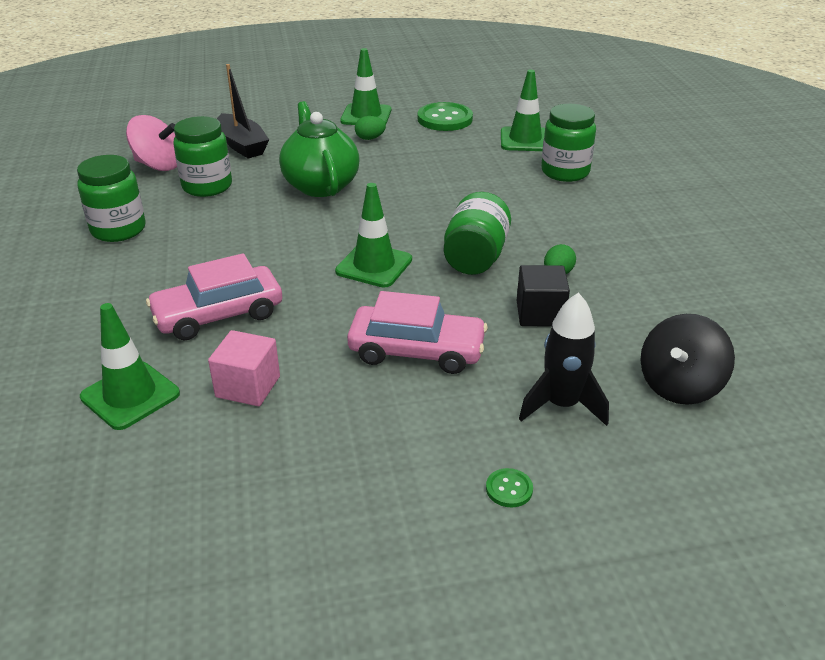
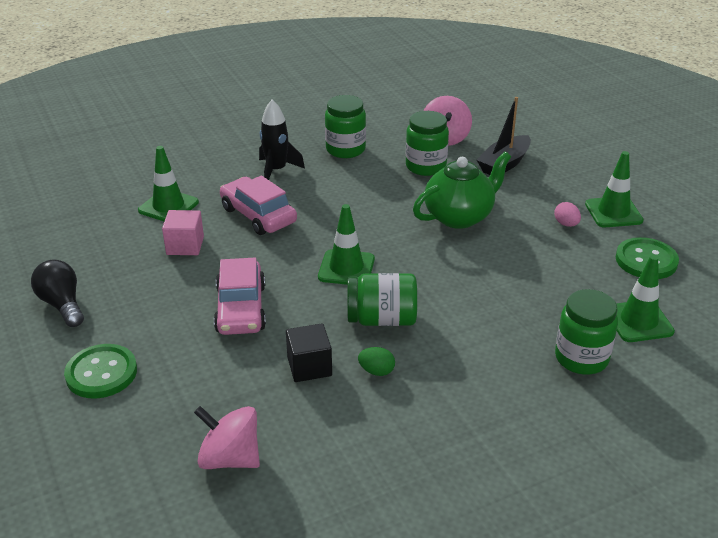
camera: 75 degrees right, 0 degrees up
green egg [355,116,386,140] -> pink egg [554,202,581,227]
green button [486,468,533,507] -> green button [64,344,137,399], size x2.18
black rocket [519,292,609,426] -> black rocket moved to [259,100,305,180]
black spinning top [640,314,735,405] -> pink spinning top [194,406,260,469]
none -> black light bulb [31,259,84,327]

